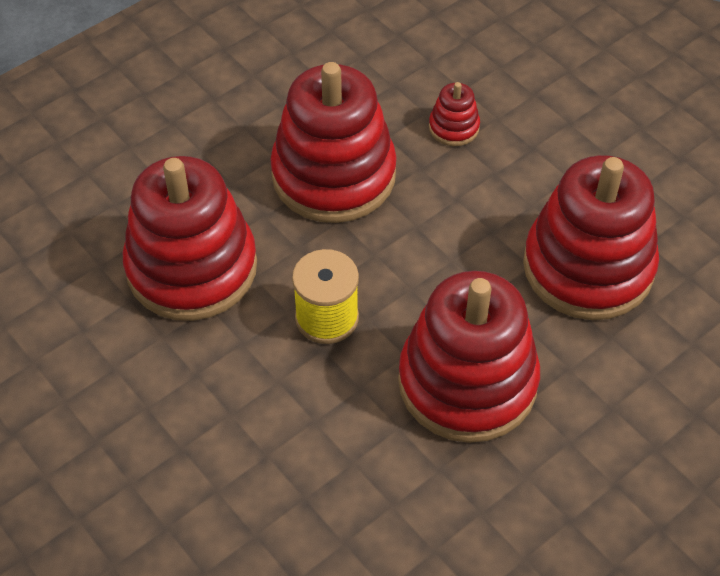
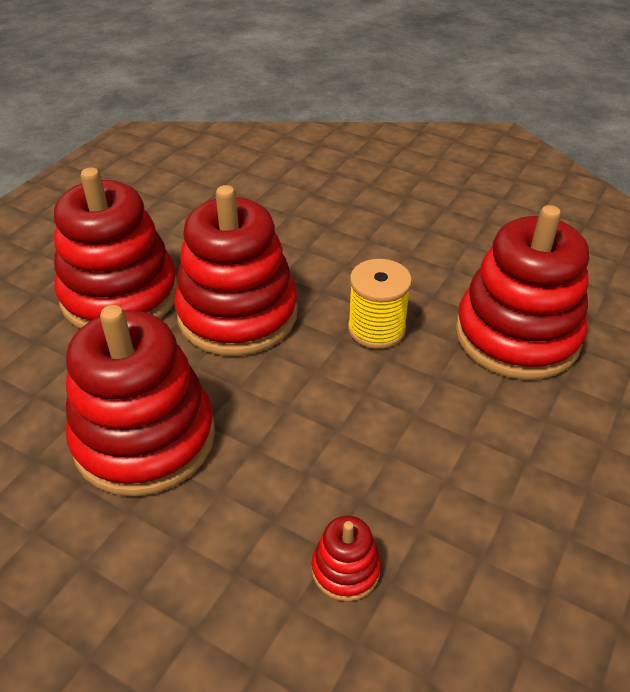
camera: 160 degrees right, 10 degrees down
red stacking toy [270,62,397,223] -> red stacking toy moved to [54,167,178,329]

